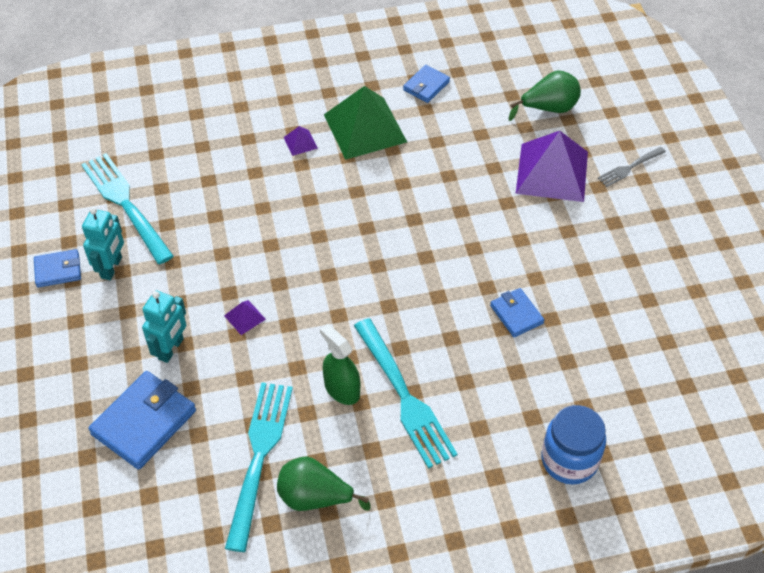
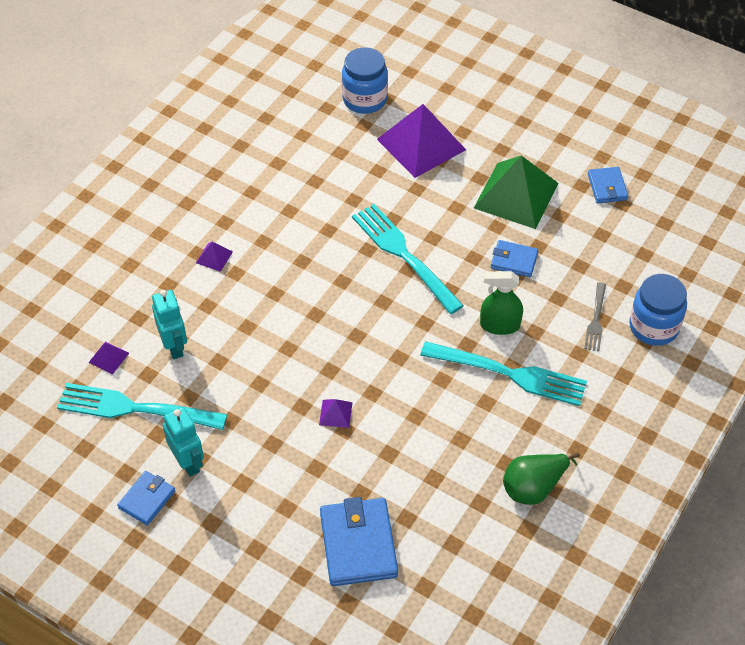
camera: 45 degrees left, 0 degrees up
turquoise robot [142,290,186,363] -> turquoise robot moved to [152,290,187,359]
turquoise fork [225,382,293,552] -> turquoise fork moved to [352,204,464,314]
green spray bottle [320,324,360,405] -> green spray bottle moved to [480,271,523,335]
green pyramid [324,86,407,160] -> green pyramid moved to [474,155,558,229]
blue wallet [403,65,450,103] -> blue wallet moved to [588,167,628,203]
green pear [509,70,581,121] -> blue jar [342,47,388,114]
grey fork [598,147,666,187] -> grey fork moved to [584,283,606,351]
none -> purple pyramid [88,342,129,374]

